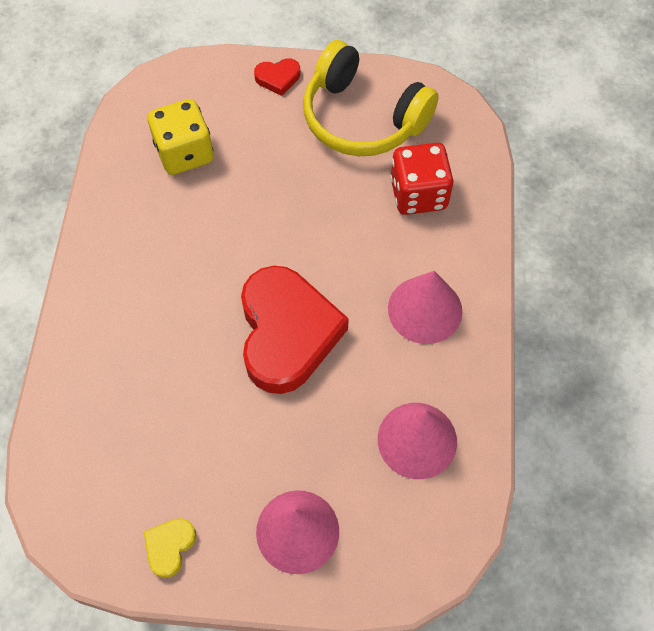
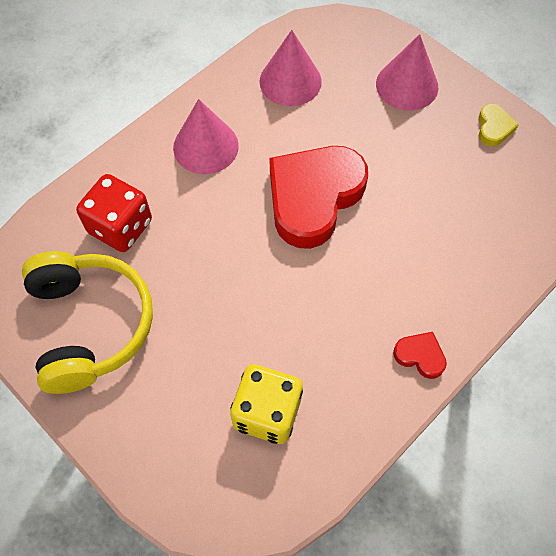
camera: 140 degrees left, 0 degrees up
yellow heart [144,518,196,578] -> yellow heart turned 60 degrees counterclockwise [478,104,519,146]
red heart [254,58,300,96] -> red heart moved to [393,332,447,379]

